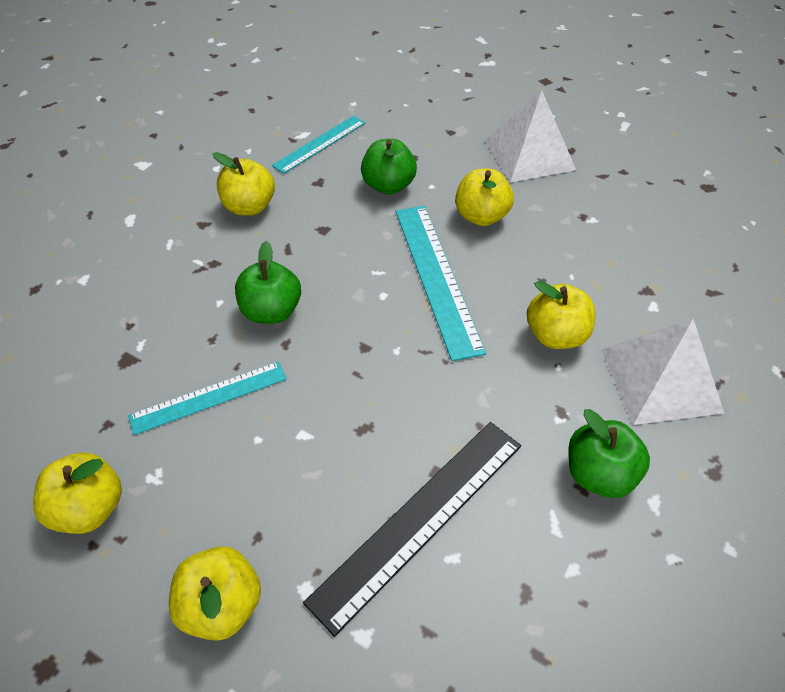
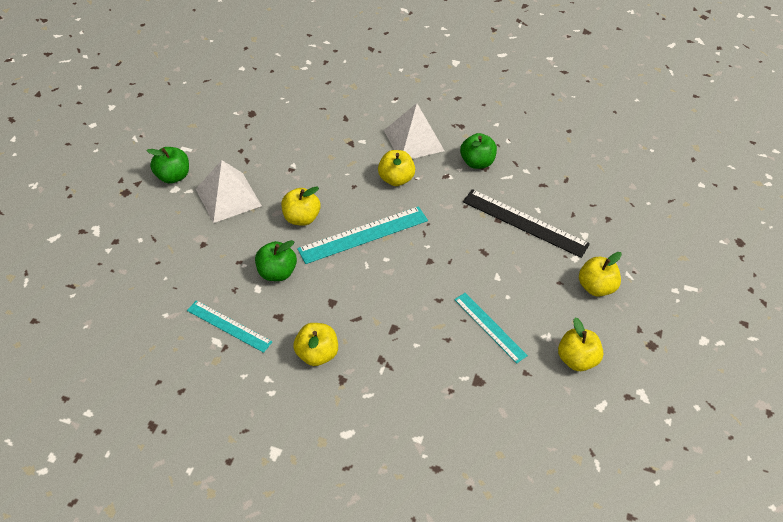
camera: 105 degrees left, 0 degrees up
green apple [235,241,301,324] -> green apple moved to [147,147,189,184]

